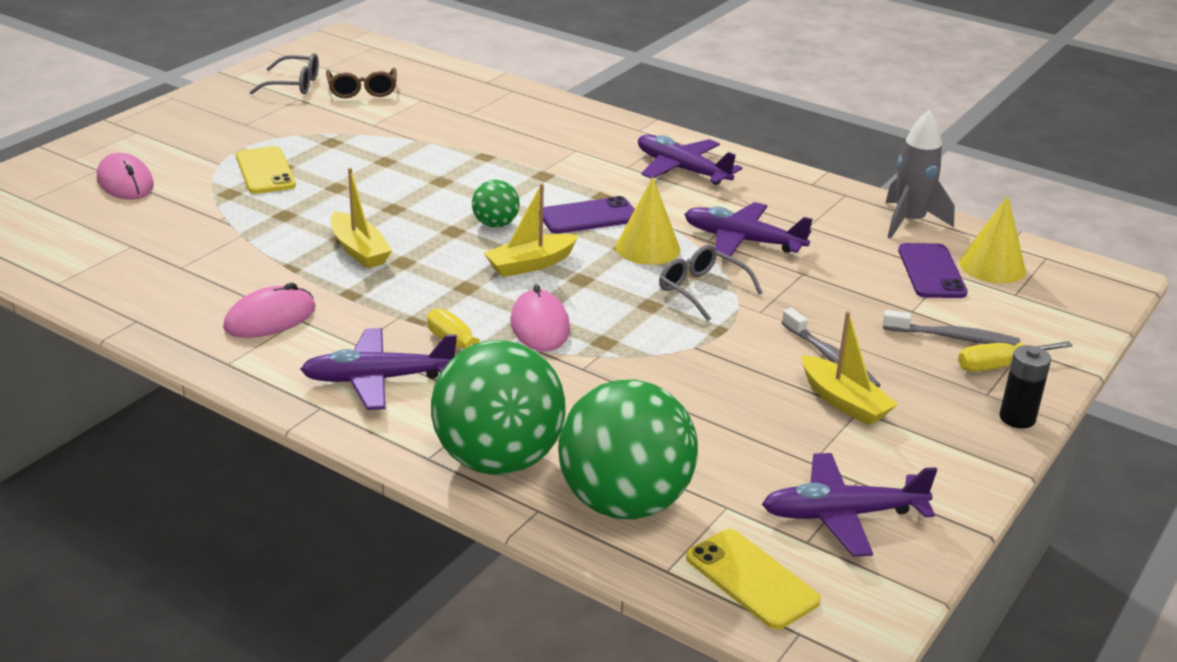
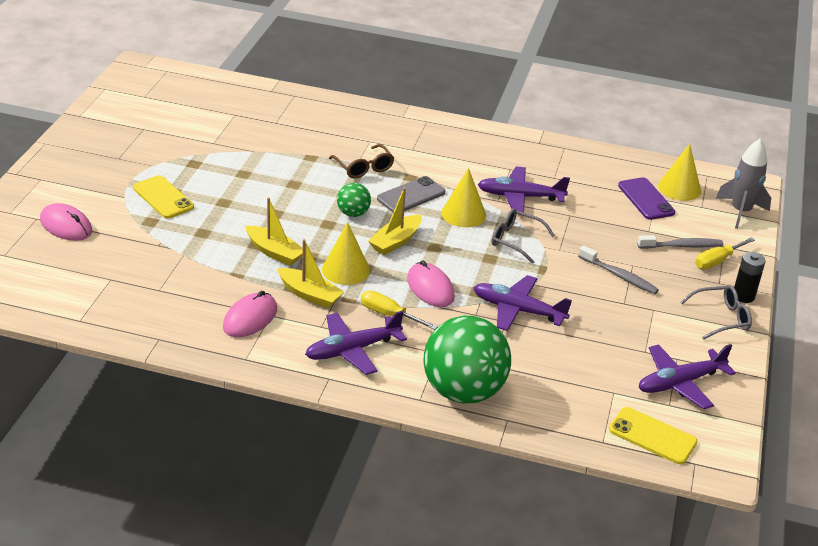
camera: 20 degrees left, 5 degrees up
grey glasses [249,53,319,95] -> grey glasses moved to [680,285,752,340]
brown glasses [326,68,397,98] -> brown glasses moved to [329,144,394,179]
purple phone [543,196,635,234] -> grey phone [377,176,445,212]
green ball [558,380,698,519] -> none
purple plane [638,135,742,185] -> purple plane moved to [473,275,572,331]
yellow boat [801,311,898,426] -> yellow boat moved to [277,239,344,308]
grey rocket [885,110,955,239] -> grey rocket moved to [716,139,771,229]
none -> yellow cone [322,222,370,285]

